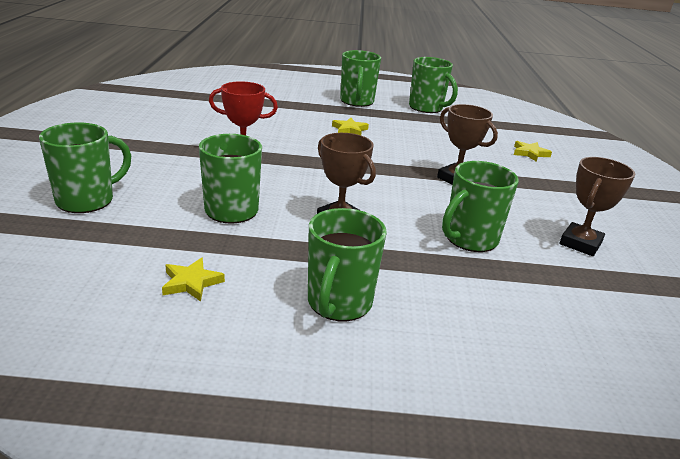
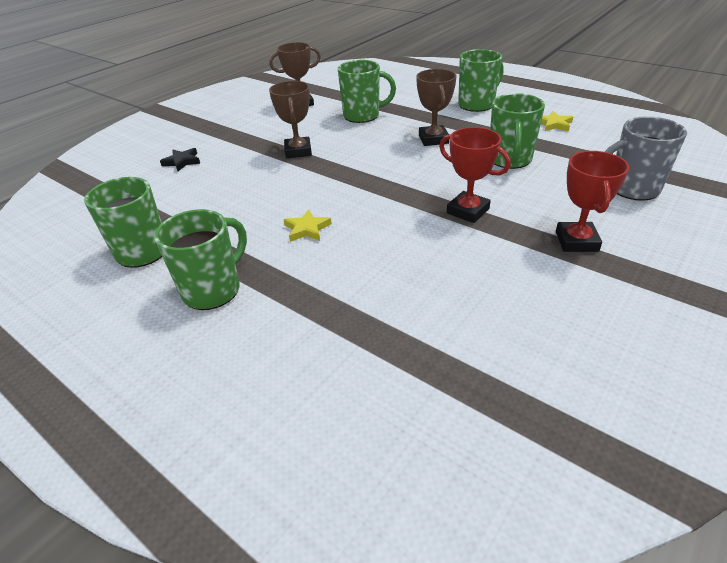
camera: 140 degrees left, 10 degrees up
green mug [39,122,131,213] -> grey mug [605,116,687,201]
yellow star [514,141,552,162] -> black star [160,148,200,171]
none -> red trophy [556,151,629,252]

